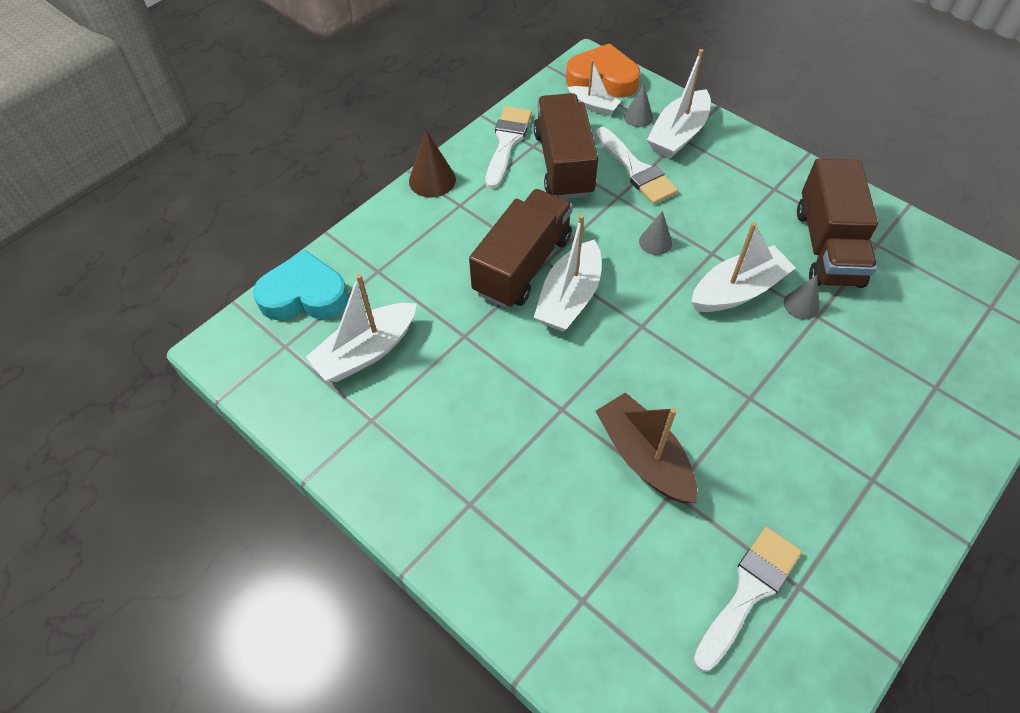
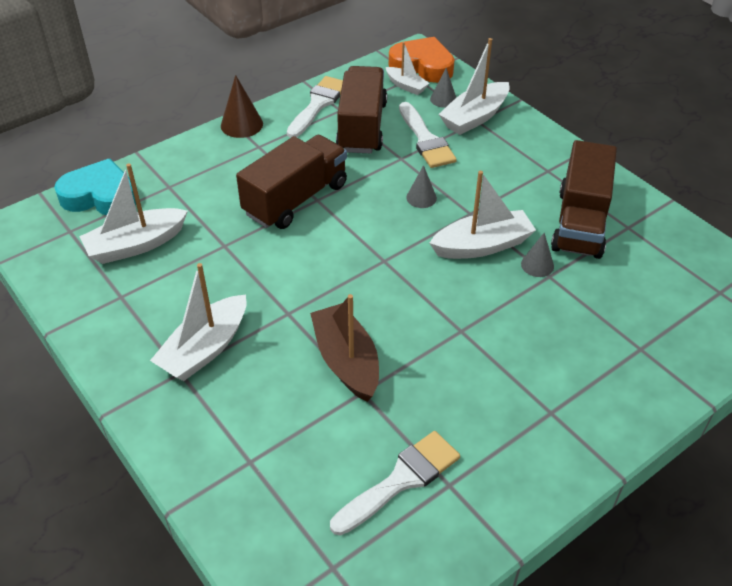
camera: 10 degrees right, 10 degrees down
white boat [534,215,601,332] -> white boat moved to [150,263,246,381]

